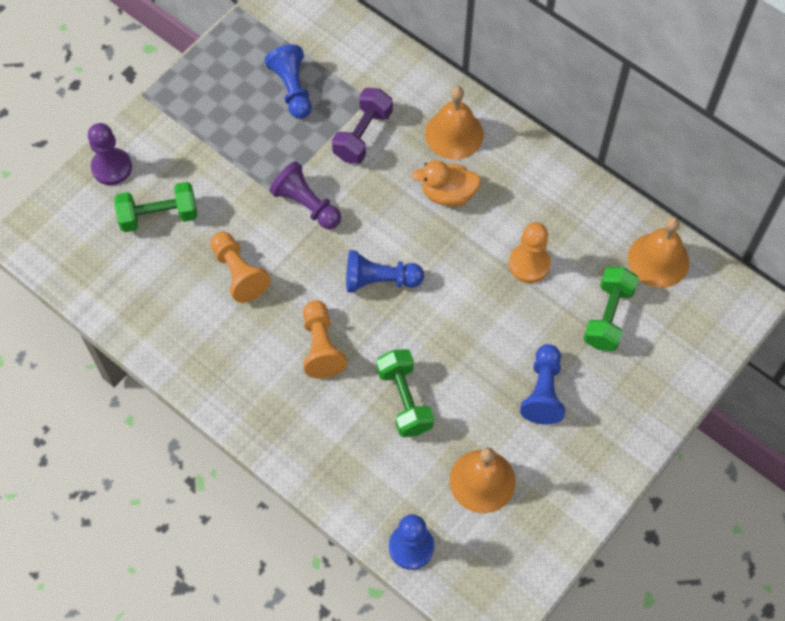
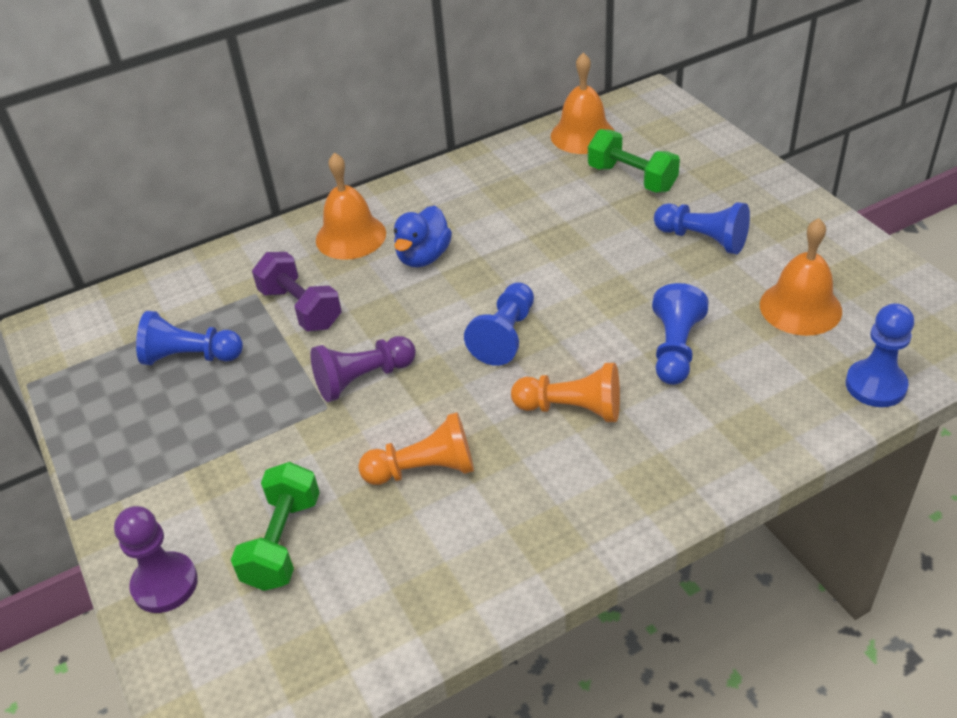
camera: 65 degrees left, 20 degrees down
green dumbbell [376,349,434,437] -> blue pawn [652,283,709,385]
orange duck [411,160,481,207] -> blue duck [394,206,452,267]
orange pawn [509,222,551,283] -> none

